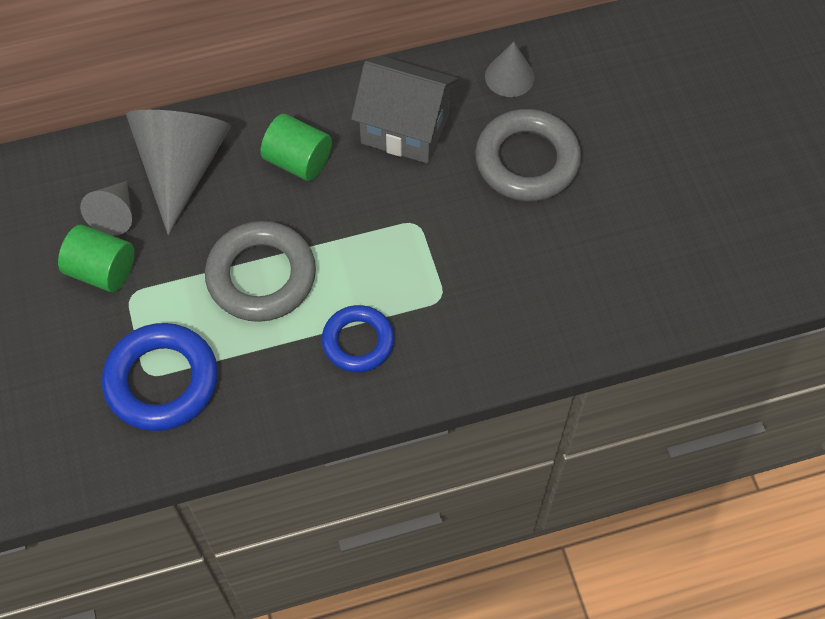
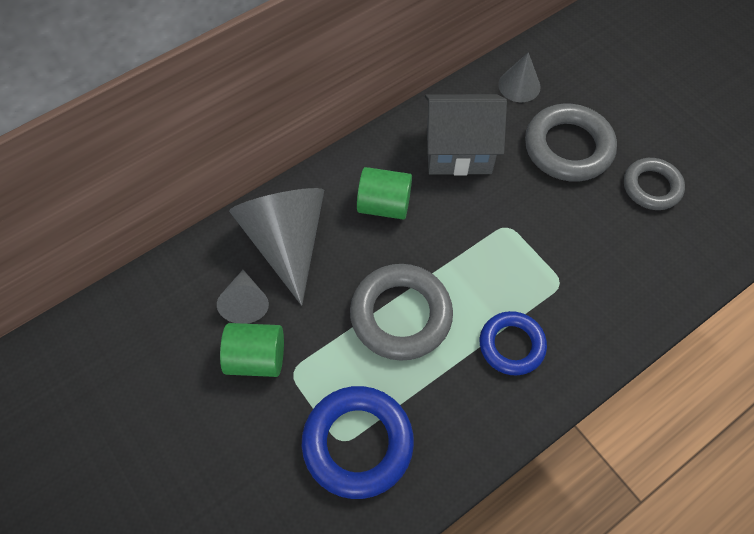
camera: 20 degrees left, 0 degrees up
none -> grey ring [624,158,685,210]

